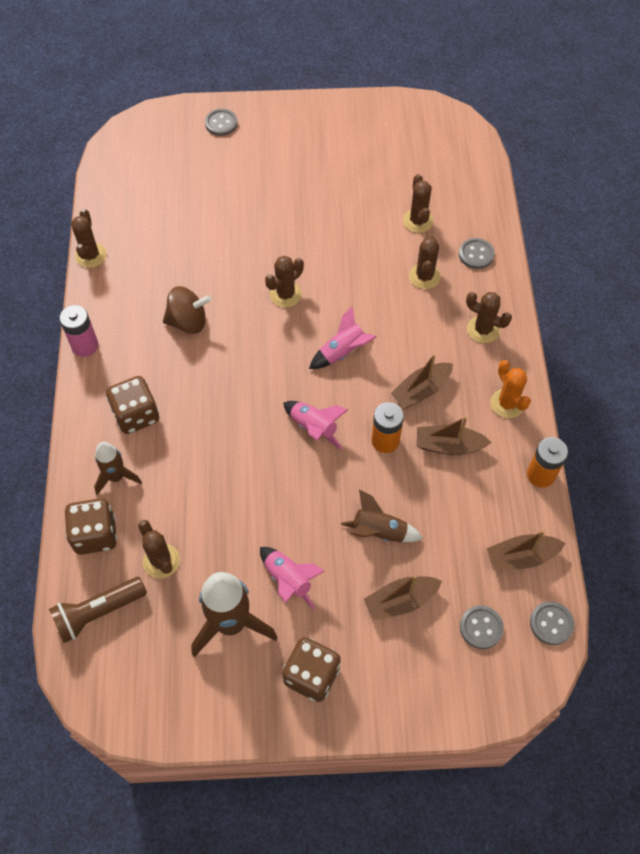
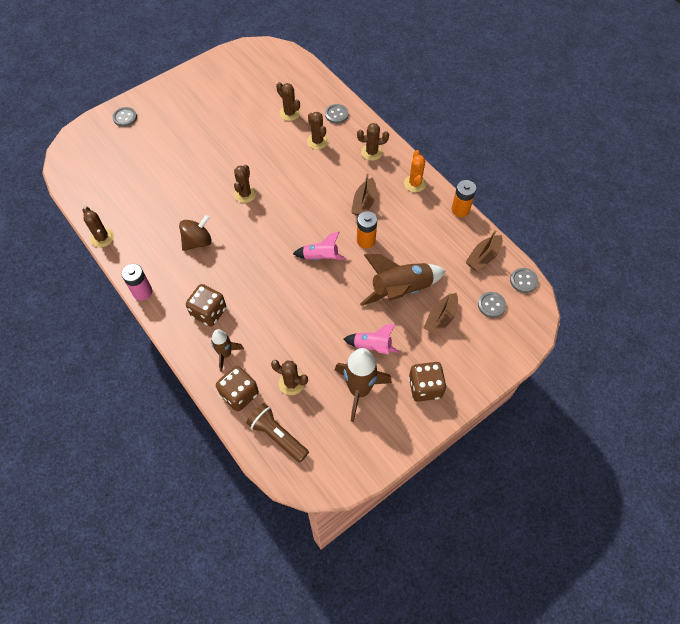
camera: 35 degrees left, 0 degrees up
brown flashlight [49,577,147,643] -> brown flashlight turned 105 degrees clockwise [246,403,309,463]
pink rocket [309,306,377,369] -> none
brown rocket [341,490,423,542] -> brown rocket [360,254,446,306], size x1.72
brown boat [416,416,492,455] -> none
orange cactus [491,360,531,418] -> orange cactus turned 60 degrees clockwise [404,150,426,192]

